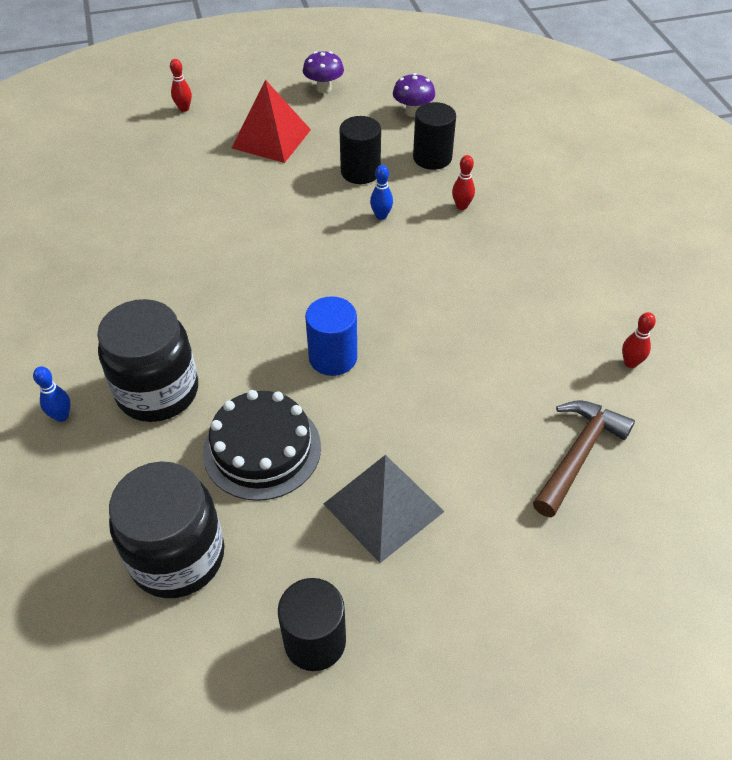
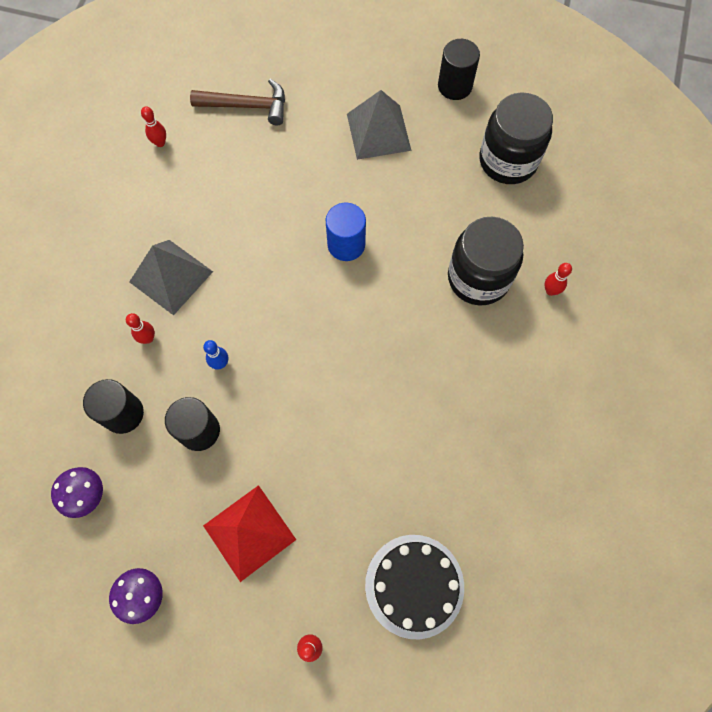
camera: 150 degrees left, 20 degrees up
blue bowling pin [33,366,71,422] -> red bowling pin [544,263,572,296]
black cake [203,390,321,501] -> black cake moved to [365,535,464,639]
brown hammer [533,400,635,517] -> brown hammer turned 150 degrees counterclockwise [190,78,285,126]
none -> grey pyramid [129,240,213,316]

